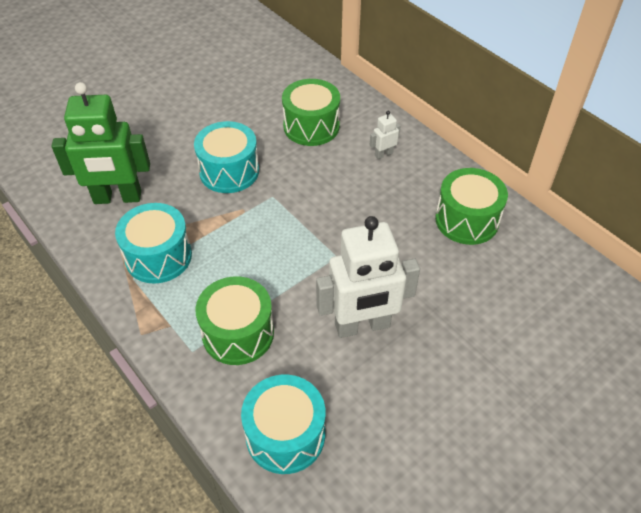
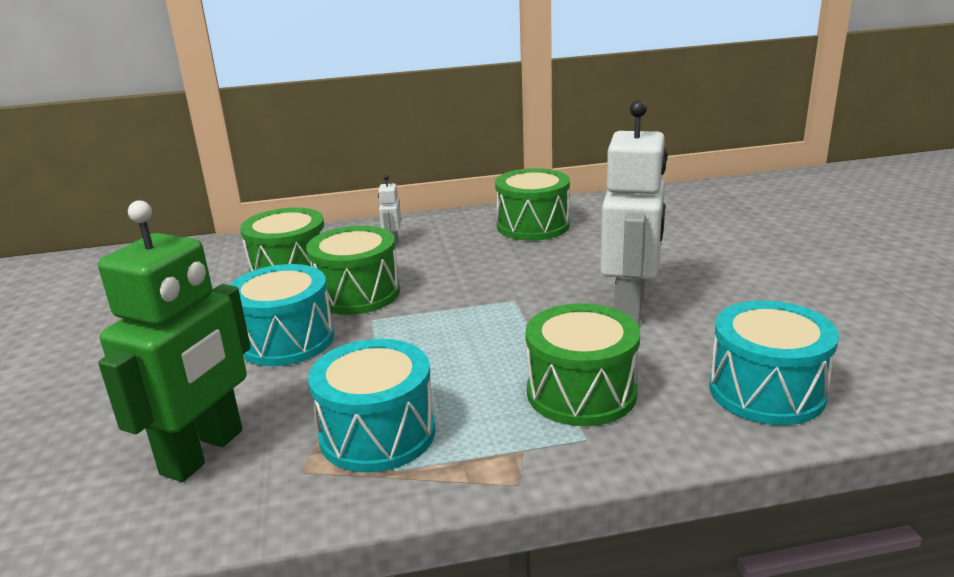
camera: 60 degrees left, 25 degrees down
none -> green drum [306,226,400,315]

